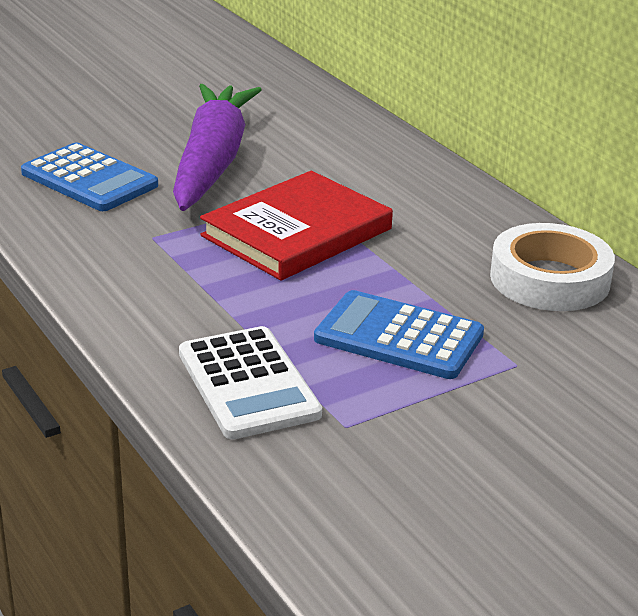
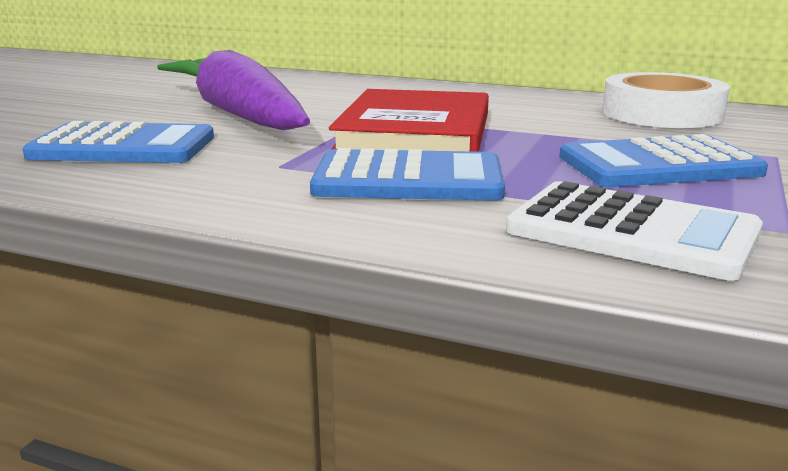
camera: 35 degrees left, 10 degrees down
none -> blue calculator [310,148,505,201]

